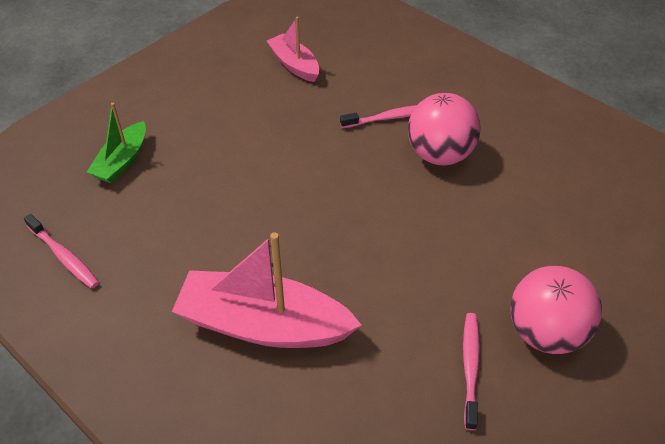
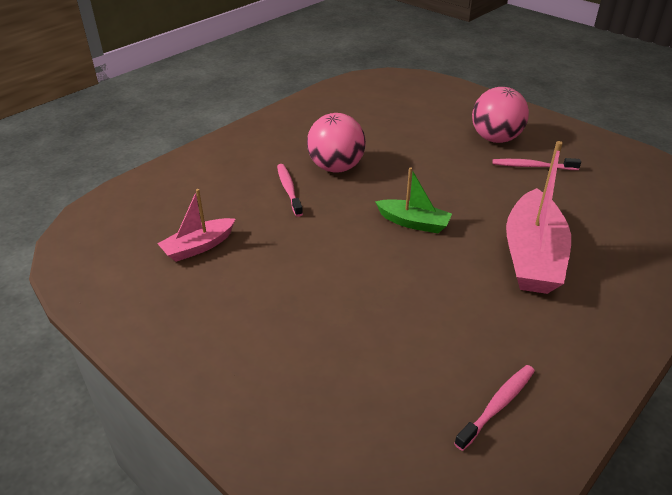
camera: 90 degrees left, 10 degrees down
green boat [87,103,146,183] -> green boat moved to [375,167,452,233]

